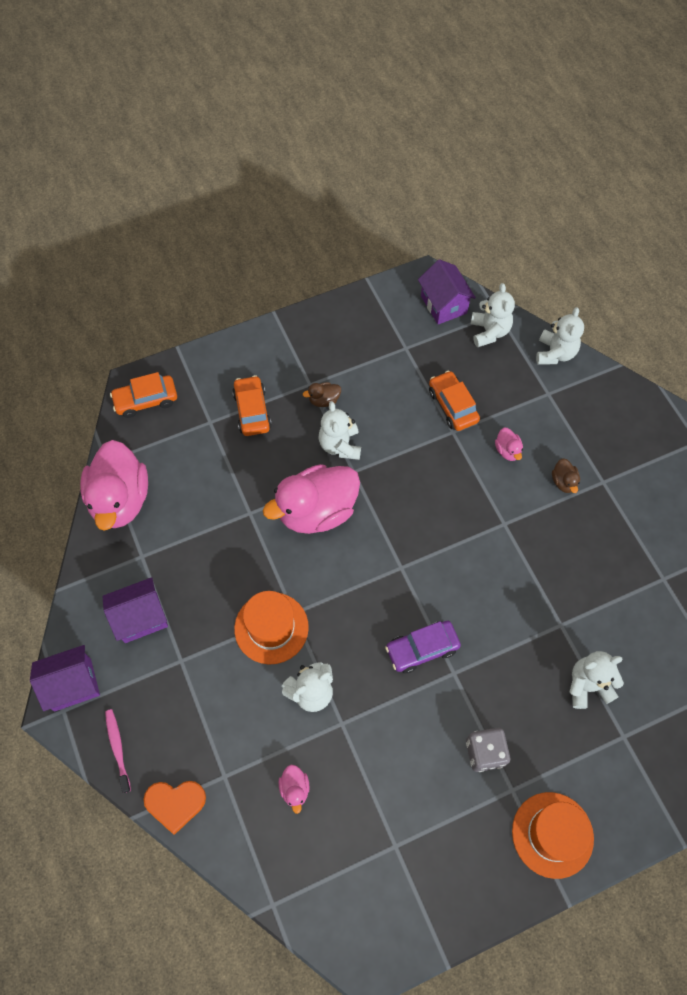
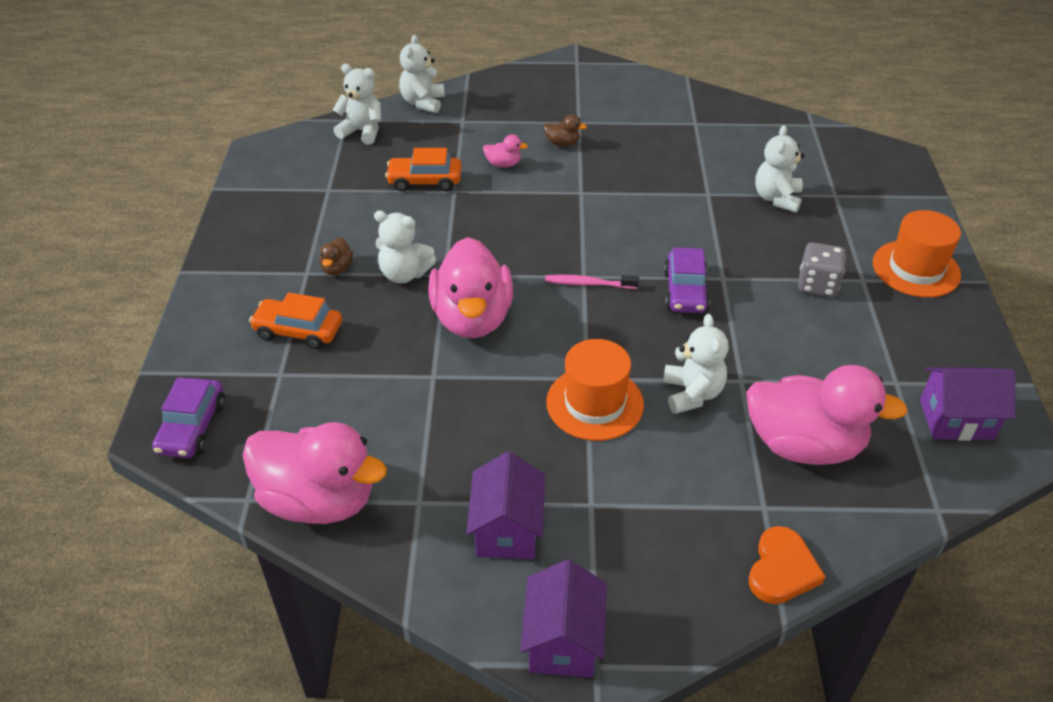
camera: 65 degrees left, 20 degrees down
pink toothbrush [105,709,131,793] -> pink toothbrush moved to [545,275,639,289]
orange car [110,372,177,418] -> purple car [152,377,225,458]
pink duck [279,765,310,814] -> pink duck [746,365,908,465], size x2.44
purple house [418,259,476,325] -> purple house moved to [920,367,1015,441]
white teddy bear [536,307,584,365] -> white teddy bear turned 120 degrees counterclockwise [399,35,445,113]

